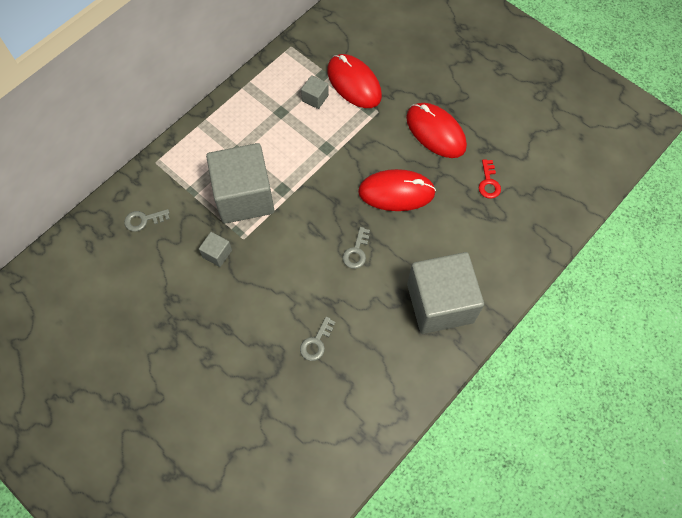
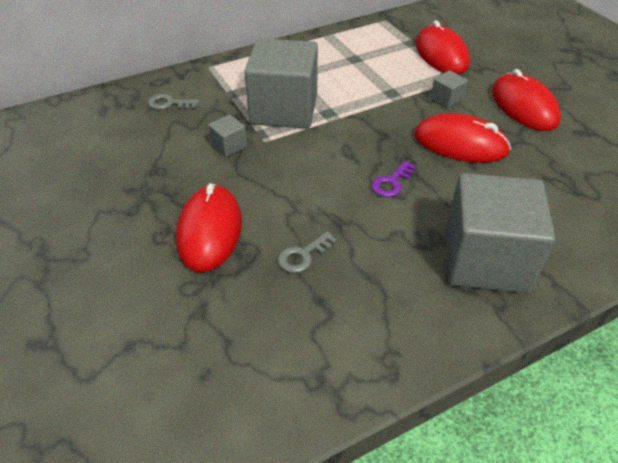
camera: 20 degrees right, 20 degrees down
grey cube [301,75,329,109] -> grey cube moved to [430,70,468,109]
grey key [343,227,370,269] -> purple key [371,161,416,197]
red key [479,159,501,199] -> none
none -> red mouse [176,183,242,272]

